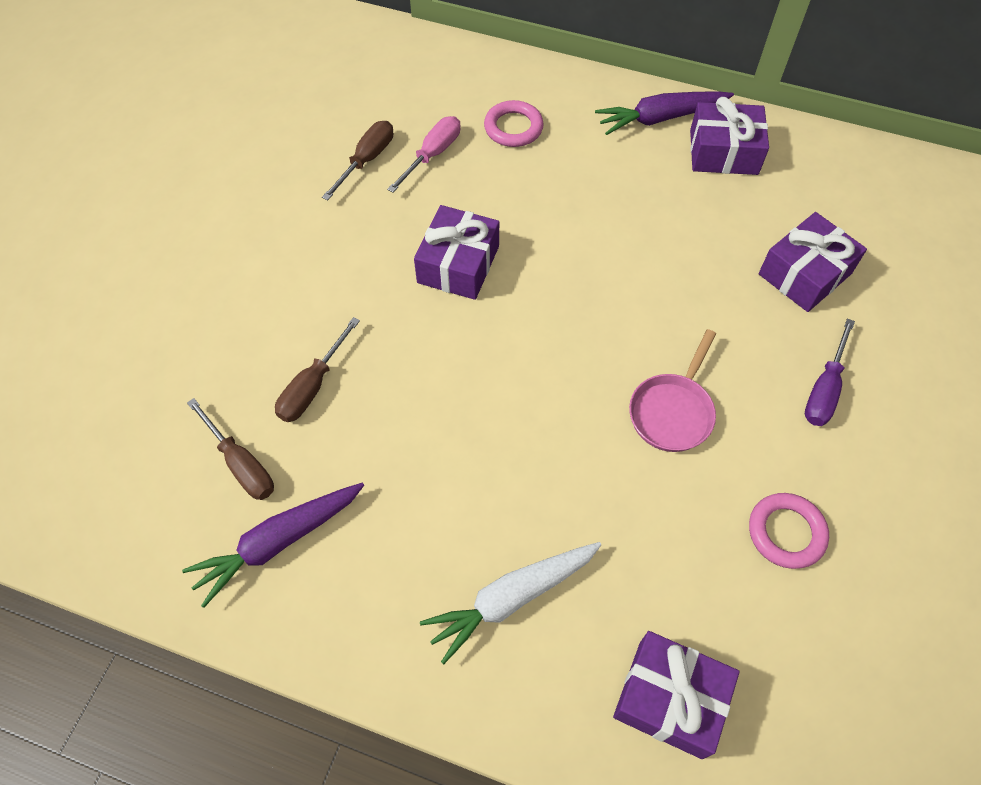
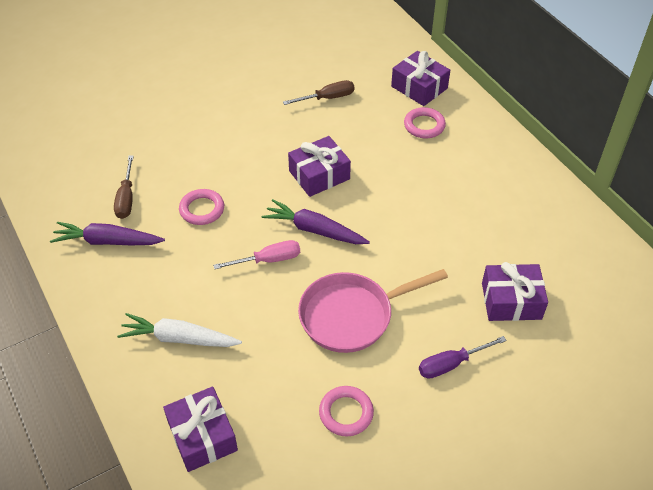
camera: 40 degrees right, 10 degrees down
brown screwdriver [275,317,360,422] -> none
pink screwdriver [387,116,460,193] -> pink screwdriver moved to [213,240,300,269]
purple carrot [595,91,734,135] -> purple carrot moved to [262,199,370,244]
pink pan [629,329,716,452] -> pink pan [298,269,448,353], size x1.57
purple gift [690,97,769,175] -> purple gift moved to [391,51,450,106]
none -> pink ring [179,189,224,225]

